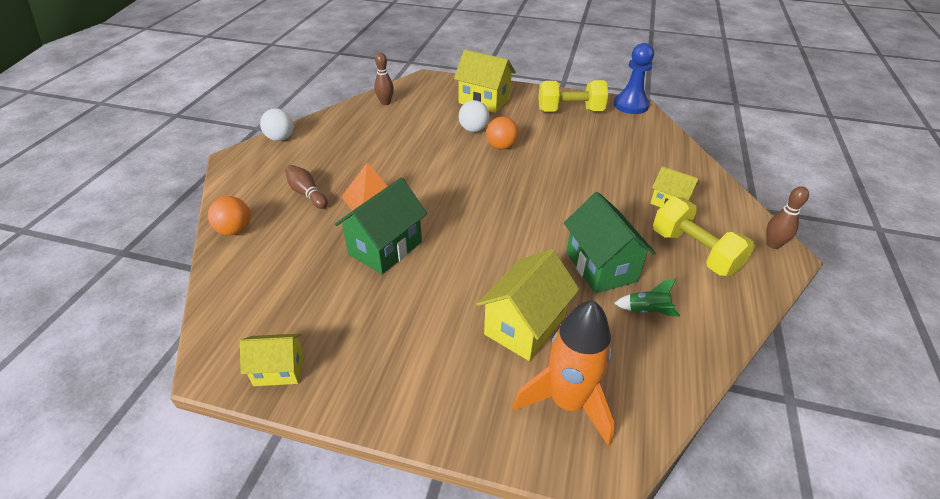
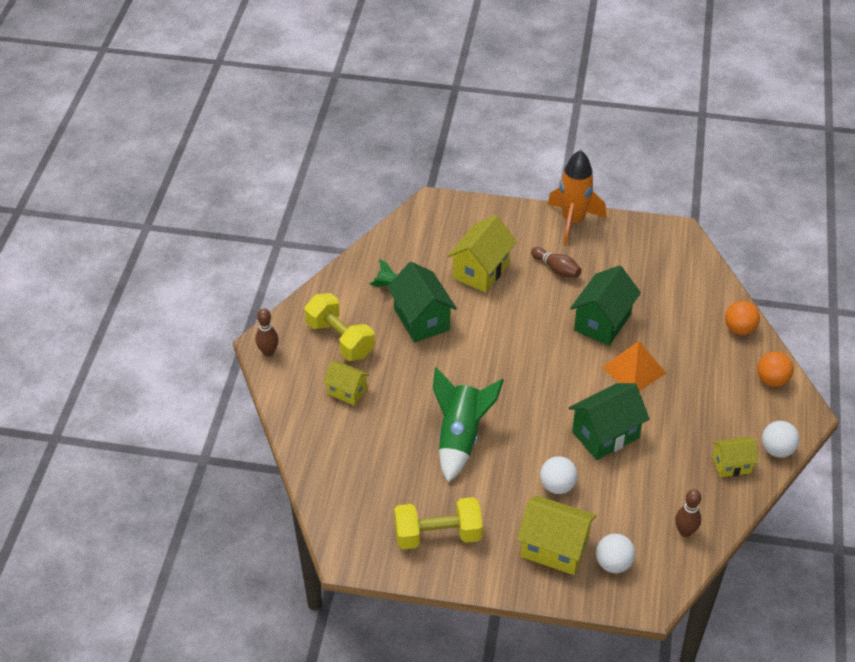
camera: 175 degrees right, 5 degrees up
yellow house [240,333,304,386] -> yellow house moved to [713,437,758,478]
brown bowling pin [285,165,328,209] -> brown bowling pin moved to [531,247,582,278]
orange ball [486,117,519,150] -> orange ball moved to [757,352,793,387]
orange rocket [512,300,615,446] -> orange rocket moved to [548,150,606,245]
blue pawn [614,43,654,114] -> none
none -> green rocket [433,367,504,482]
none -> green house [569,383,650,460]
none -> white ball [596,534,635,573]

